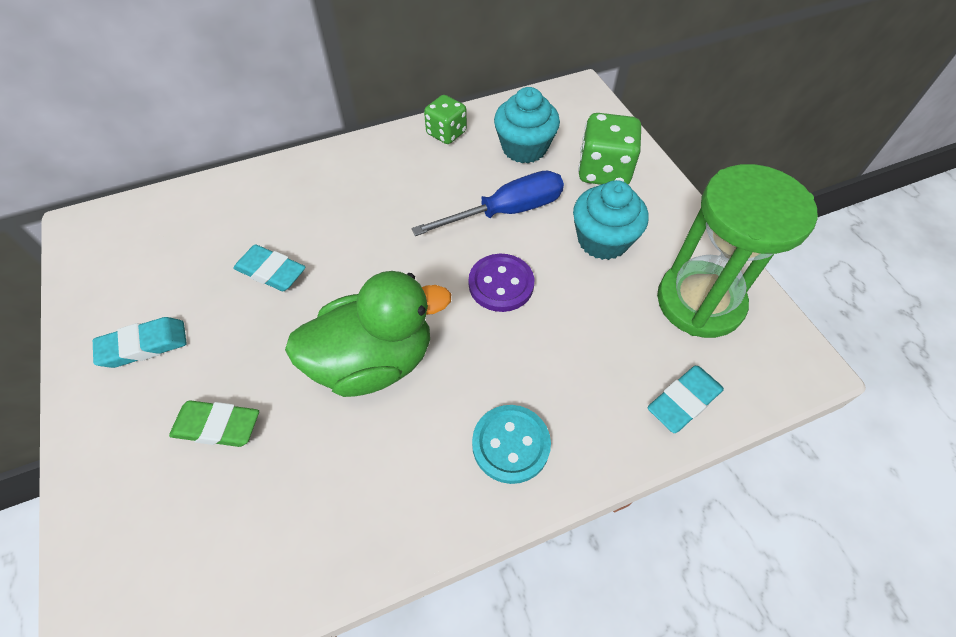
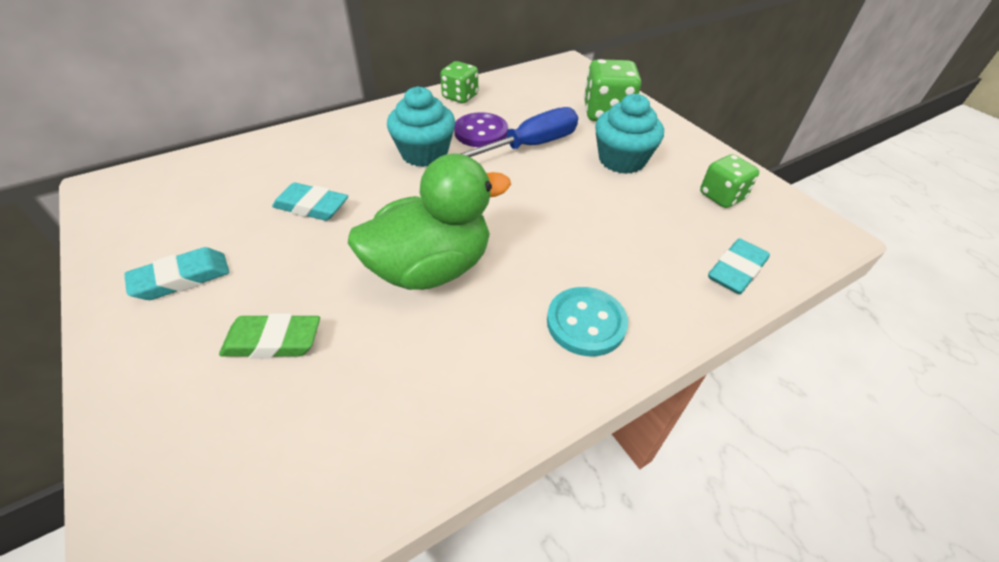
camera: 10 degrees left, 10 degrees down
purple button [468,254,534,312] -> purple button moved to [454,112,508,147]
turquoise cupcake [494,87,560,163] -> turquoise cupcake moved to [387,86,455,167]
green hourglass [657,164,818,338] -> green dice [700,154,759,208]

